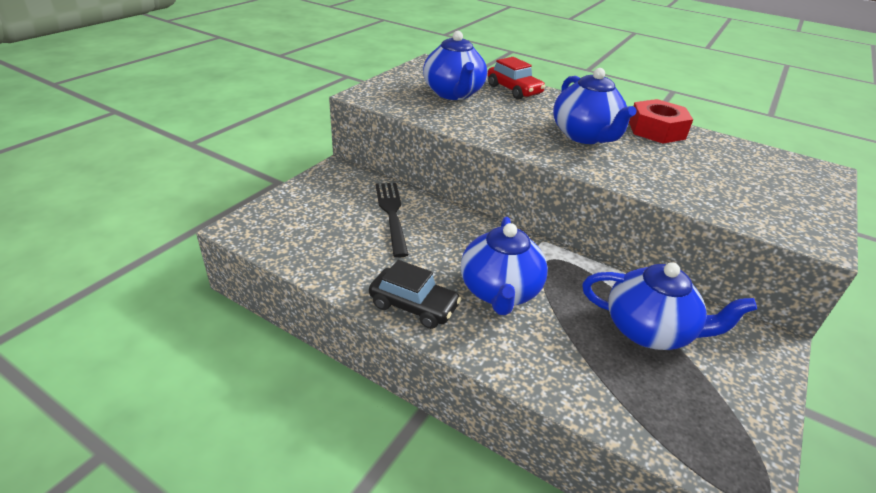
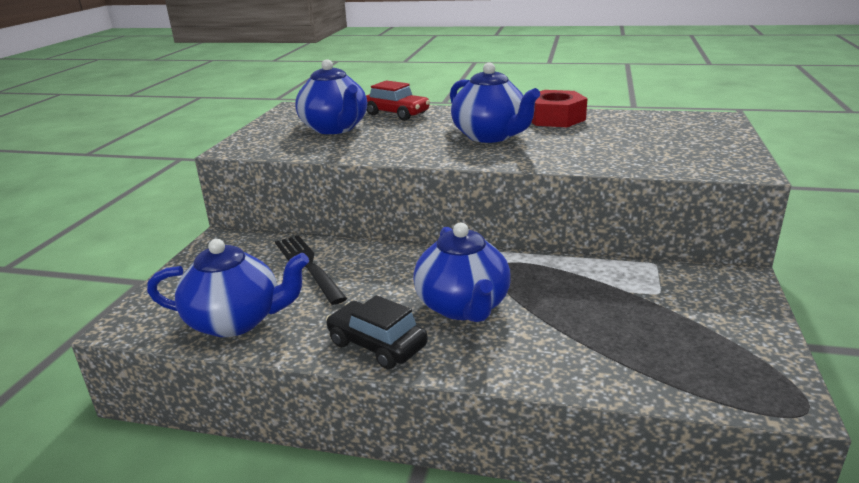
camera: 15 degrees left, 10 degrees down
black car [369,260,461,329] -> black car turned 150 degrees counterclockwise [326,295,428,369]
blue teapot [582,262,757,350] -> blue teapot moved to [147,239,309,337]

